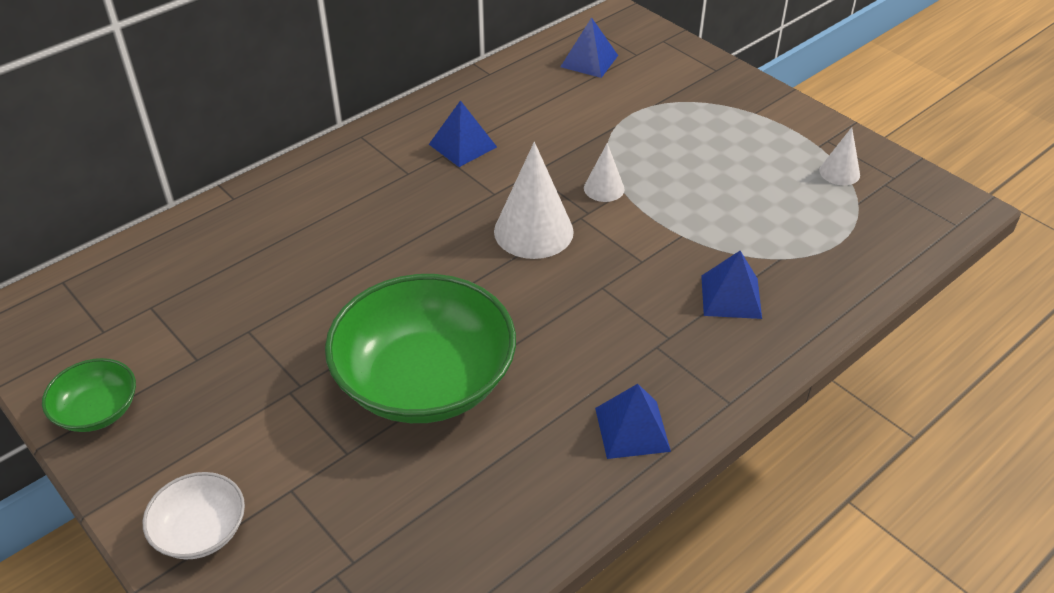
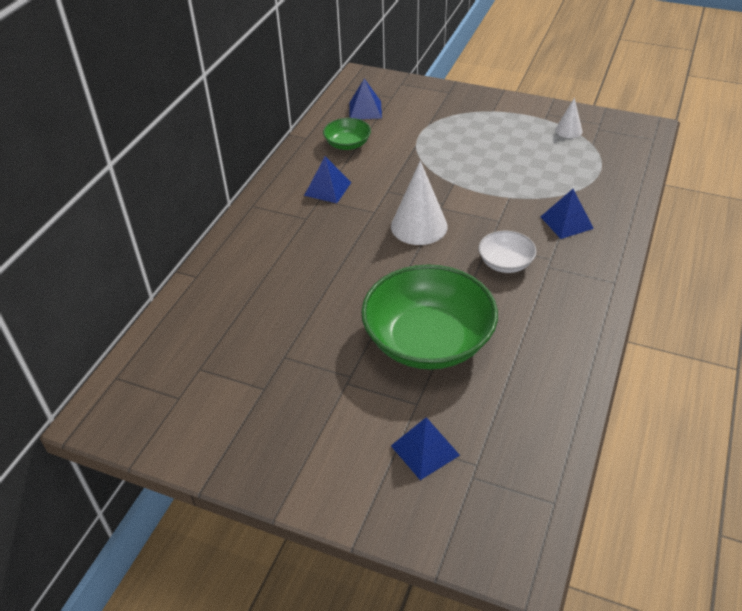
camera: 25 degrees left, 0 degrees up
green bowl [42,358,136,432] -> green bowl moved to [323,118,371,150]
white bowl [143,472,245,560] -> white bowl moved to [478,231,537,273]
white cone [584,143,625,202] -> none
blue pyramid [595,384,671,459] -> blue pyramid moved to [391,417,460,480]

